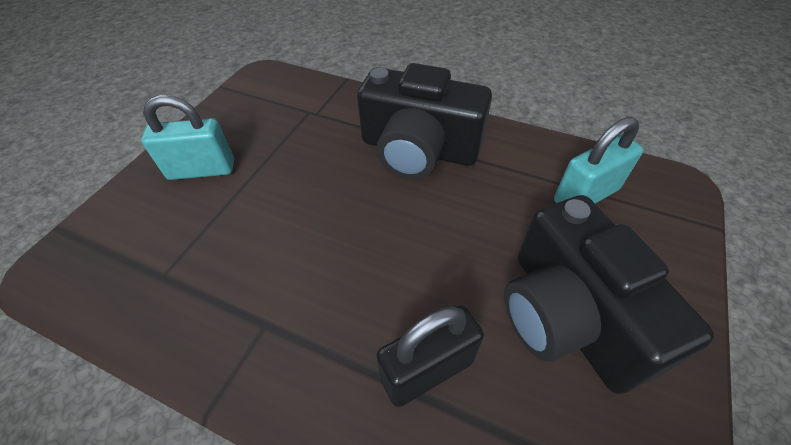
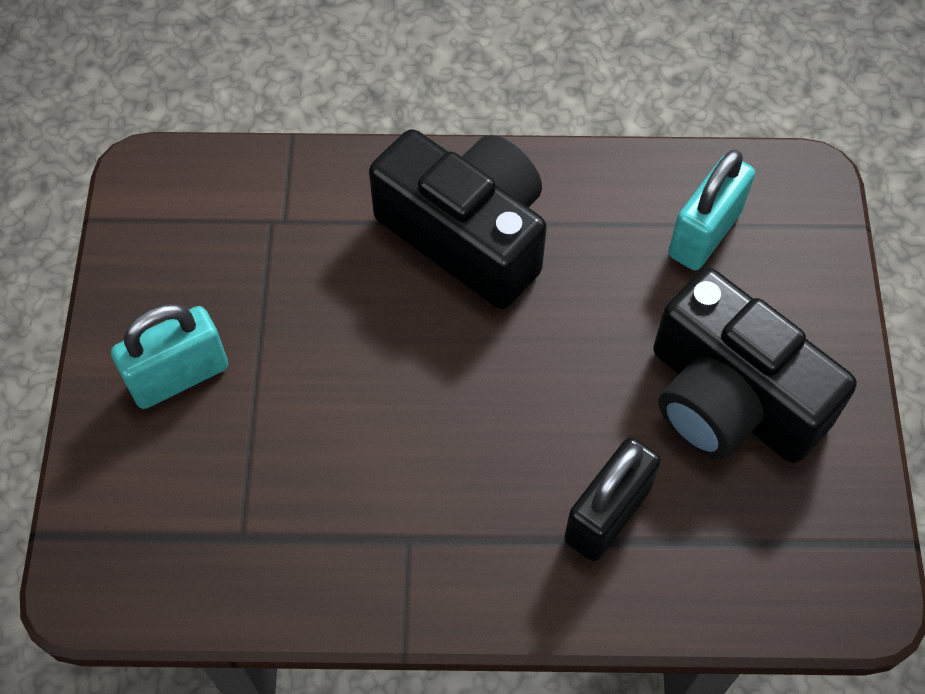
camera: 25 degrees left, 10 degrees up
black camera [357,63,492,179] -> black camera turned 135 degrees counterclockwise [369,129,547,309]

